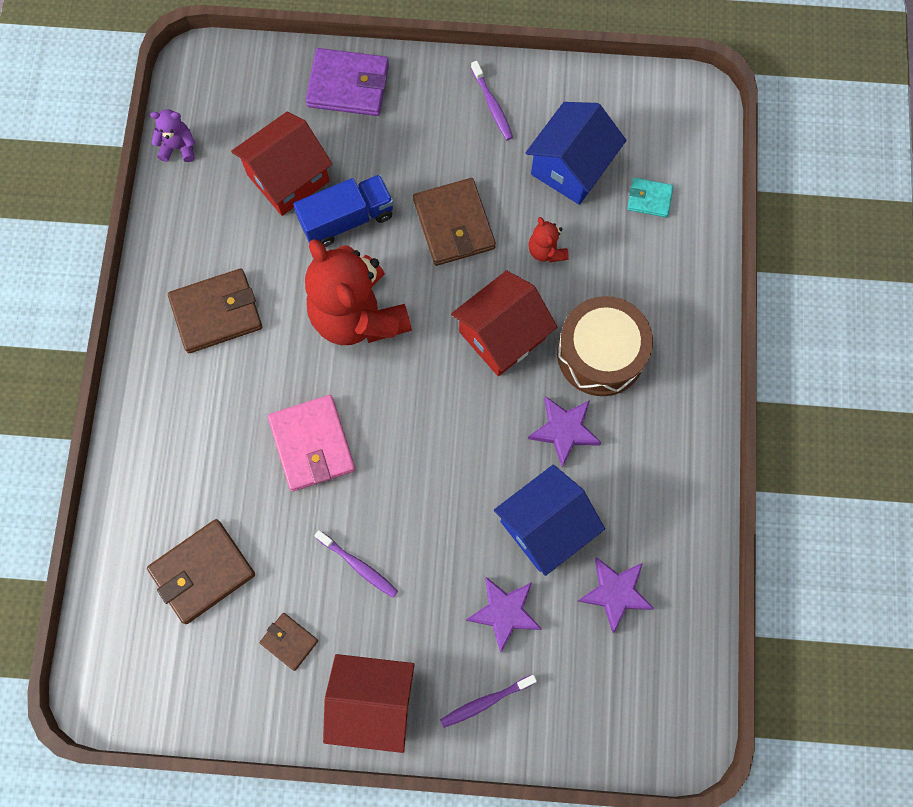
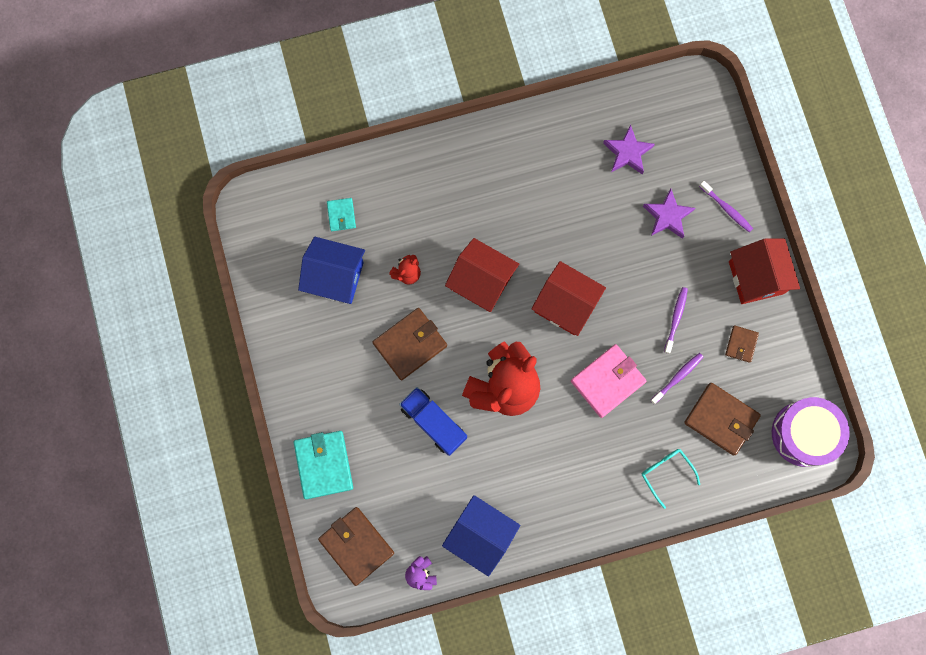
camera: 110 degrees left, 5 degrees up
brown wallet [168,268,262,353] -> brown wallet moved to [318,507,394,586]
red house [231,112,332,216] -> red house moved to [531,261,606,336]
purple wallet [306,48,389,116] -> turquoise wallet [294,431,353,499]
purple toothbrush [471,61,513,140] -> purple toothbrush moved to [650,353,704,405]
blue house [494,465,605,576] -> blue house moved to [442,495,520,577]
purple star [528,396,602,467] -> none
brown drum [557,296,653,396] -> none
none -> turquoise glasses [642,449,700,509]
none -> purple drum [772,397,850,467]

